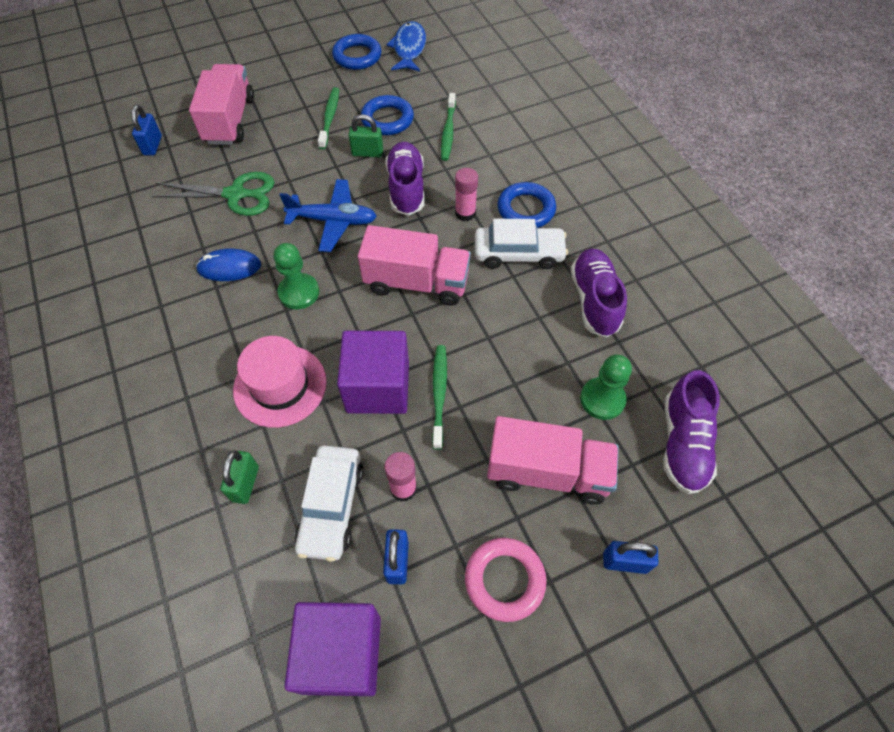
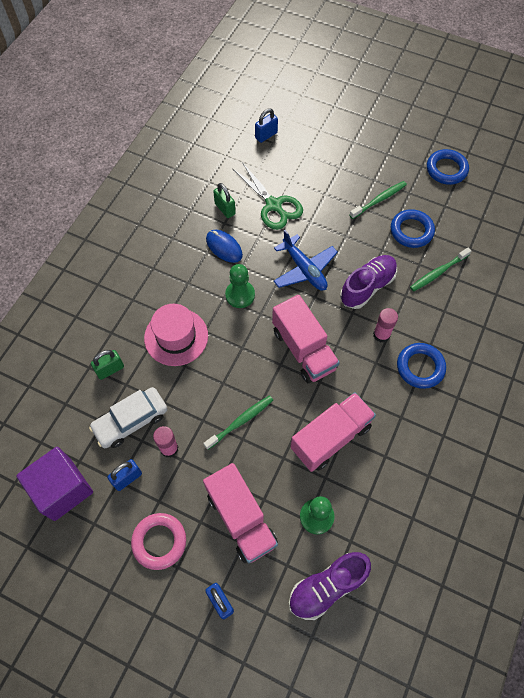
camera: 50 degrees right, 5 degrees up
pink truck [189,64,254,145] -> pink truck moved to [291,392,376,472]
purple cube [337,331,409,414] -> none
green padlock [349,114,383,157] -> green padlock moved to [213,183,236,218]
blue fish [386,21,426,72] -> none
white car [475,219,568,269] -> none
purple shoe [571,249,627,337] -> none

